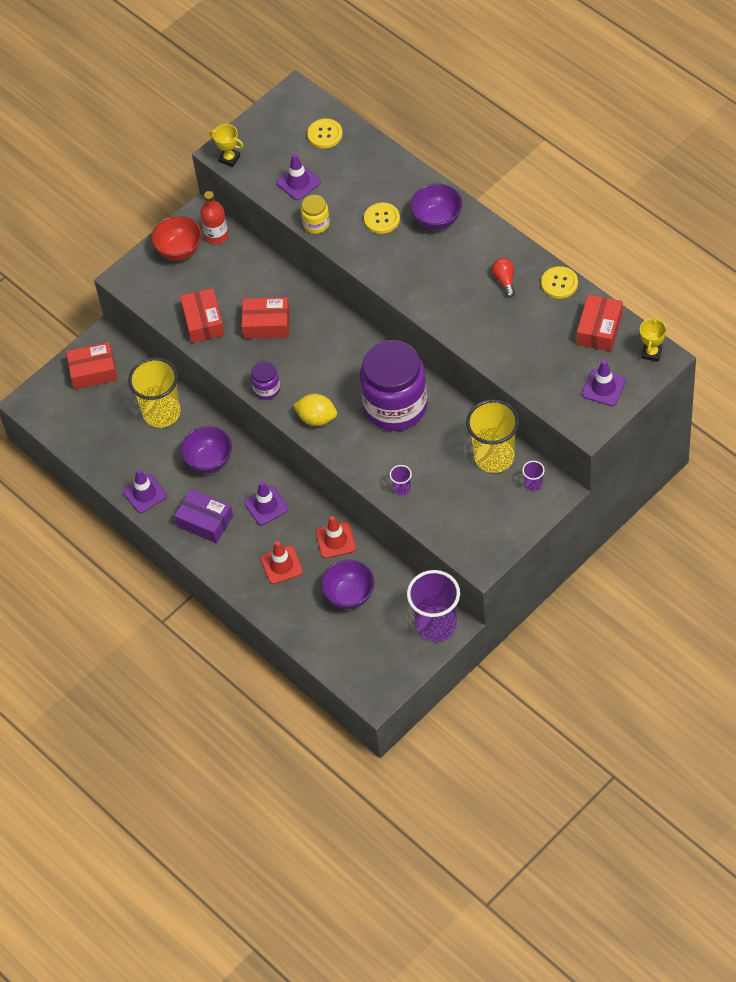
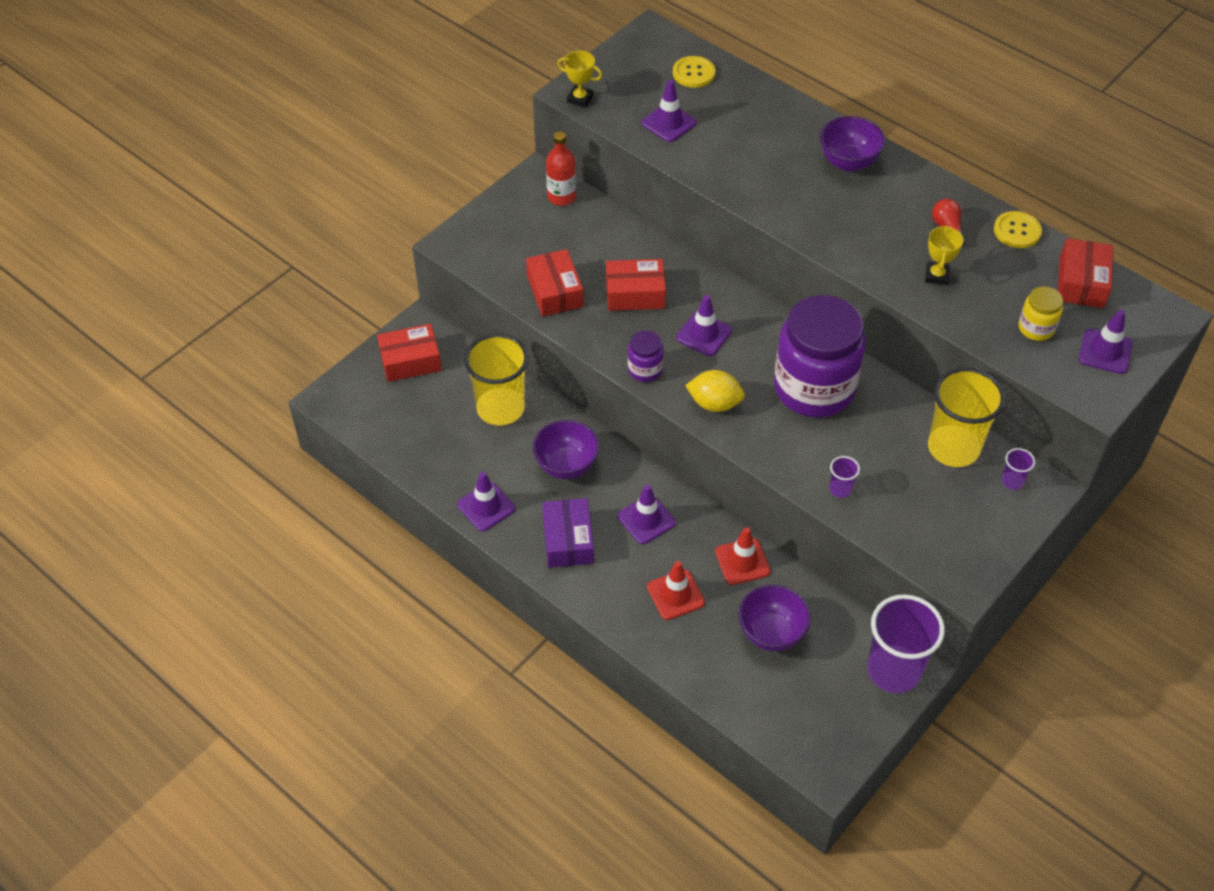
camera: 10 degrees left, 5 degrees down
red bowl [151,216,202,261] -> none
purple box [174,489,233,543] -> purple box turned 60 degrees clockwise [542,498,594,568]
yellow jar [301,195,330,234] -> yellow jar moved to [1018,286,1063,341]
yellow button [364,203,400,234] -> none
yellow trophy [640,317,666,362] -> yellow trophy moved to [925,225,963,285]
none -> purple traffic cone [676,295,732,356]

